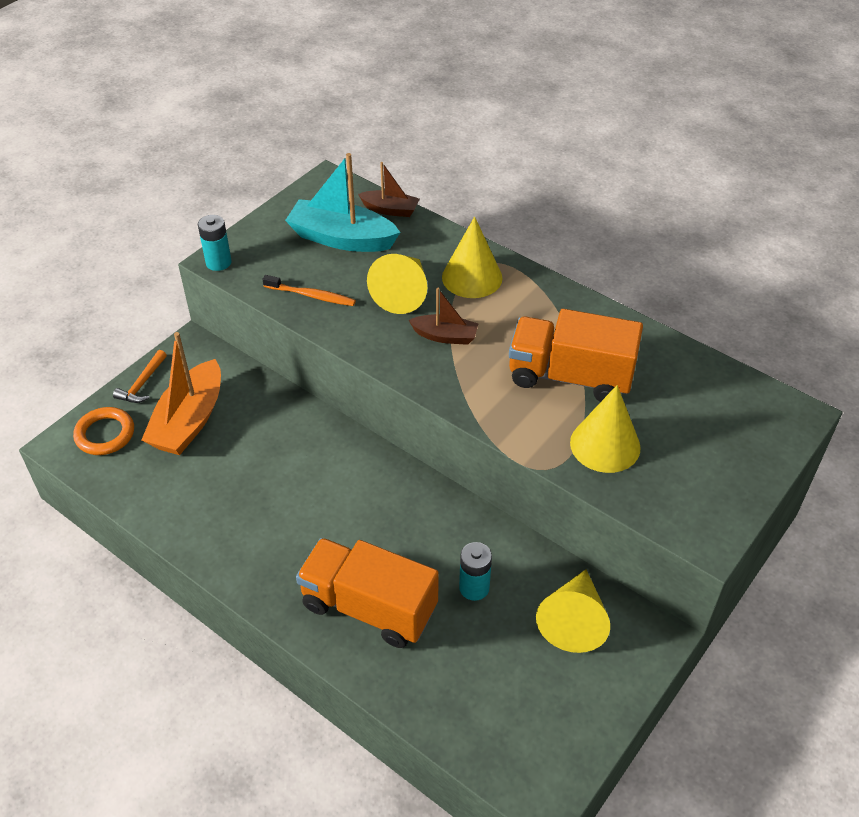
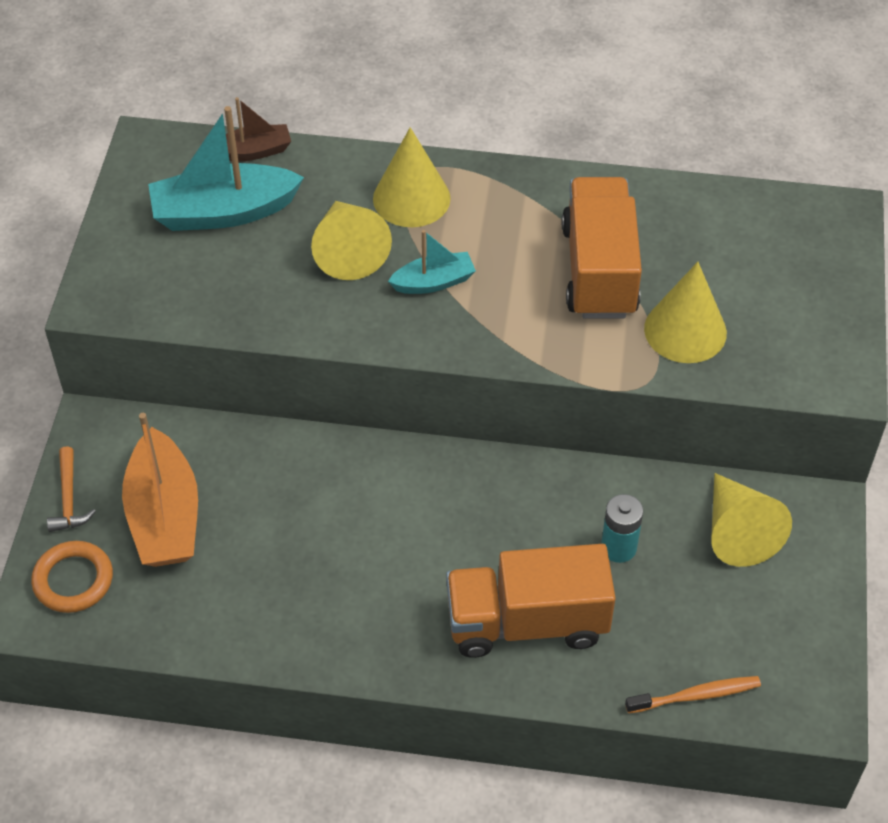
camera: 30 degrees left, 5 degrees up
turquoise battery [198,215,232,271] -> none
orange toothbrush [262,275,356,306] -> orange toothbrush moved to [625,676,761,713]
brown boat [408,288,478,345] -> turquoise boat [388,230,476,294]
orange truck [509,309,643,402] -> orange truck turned 105 degrees clockwise [562,177,642,319]

